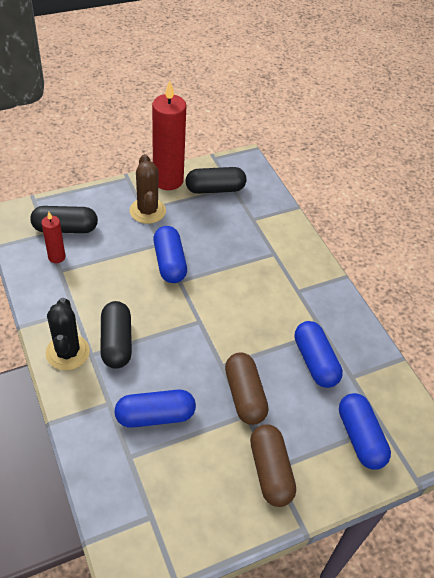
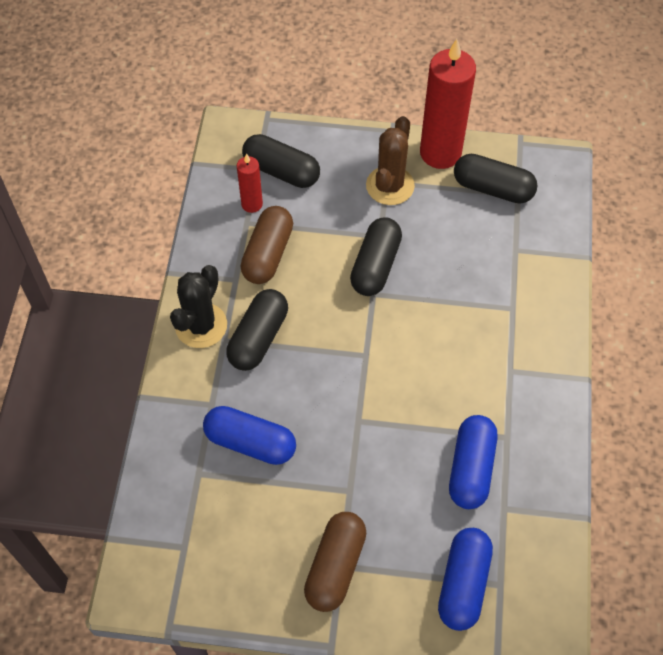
camera: 35 degrees right, 10 degrees up
blue capsule [153,226,187,283] -> black capsule [350,217,402,296]
brown capsule [225,352,268,425] -> brown capsule moved to [241,206,293,284]

